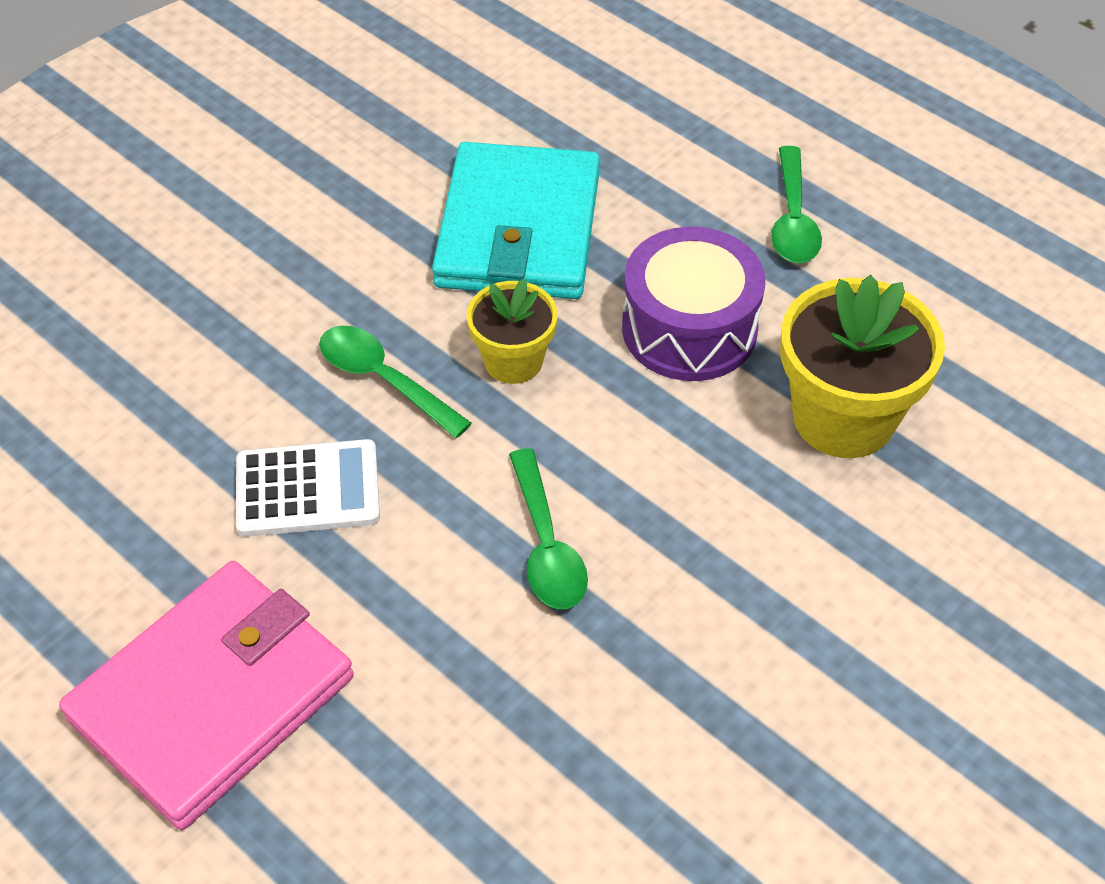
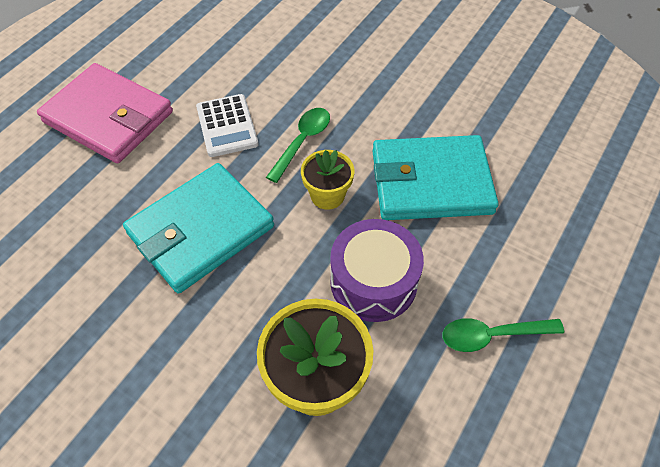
camera: 80 degrees right, 5 degrees up
green spoon [509,448,588,609] -> turquoise wallet [123,163,274,294]

